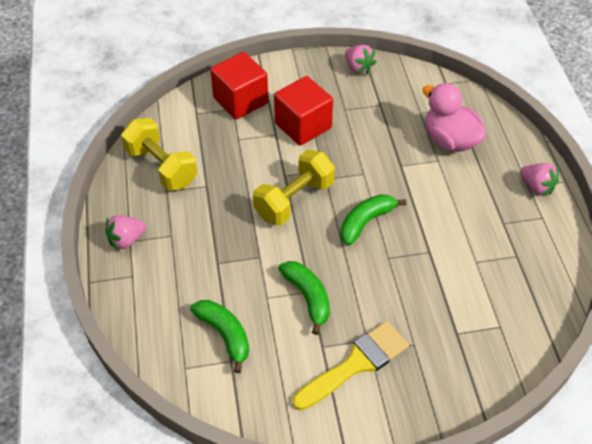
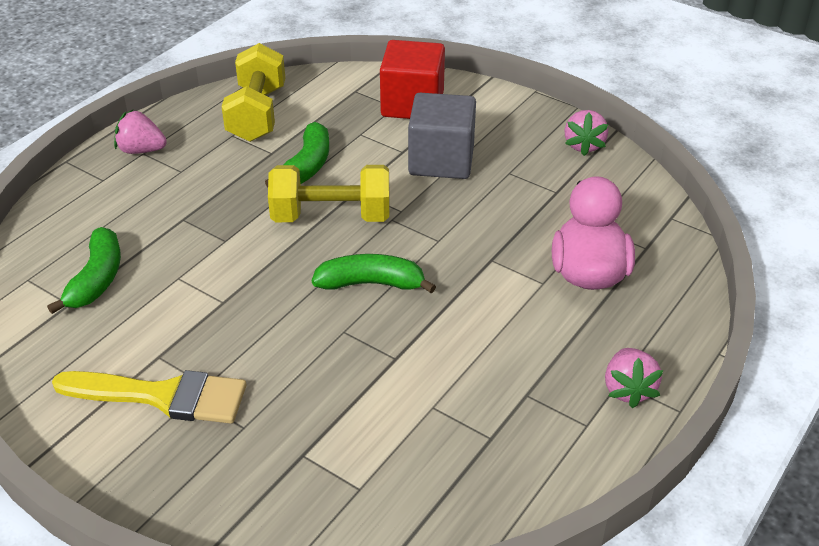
camera: 45 degrees right, 10 degrees down
red cube [274,76,333,146] -> grey cube [408,93,476,179]
green banana [278,261,330,335] -> green banana moved to [265,122,329,187]

